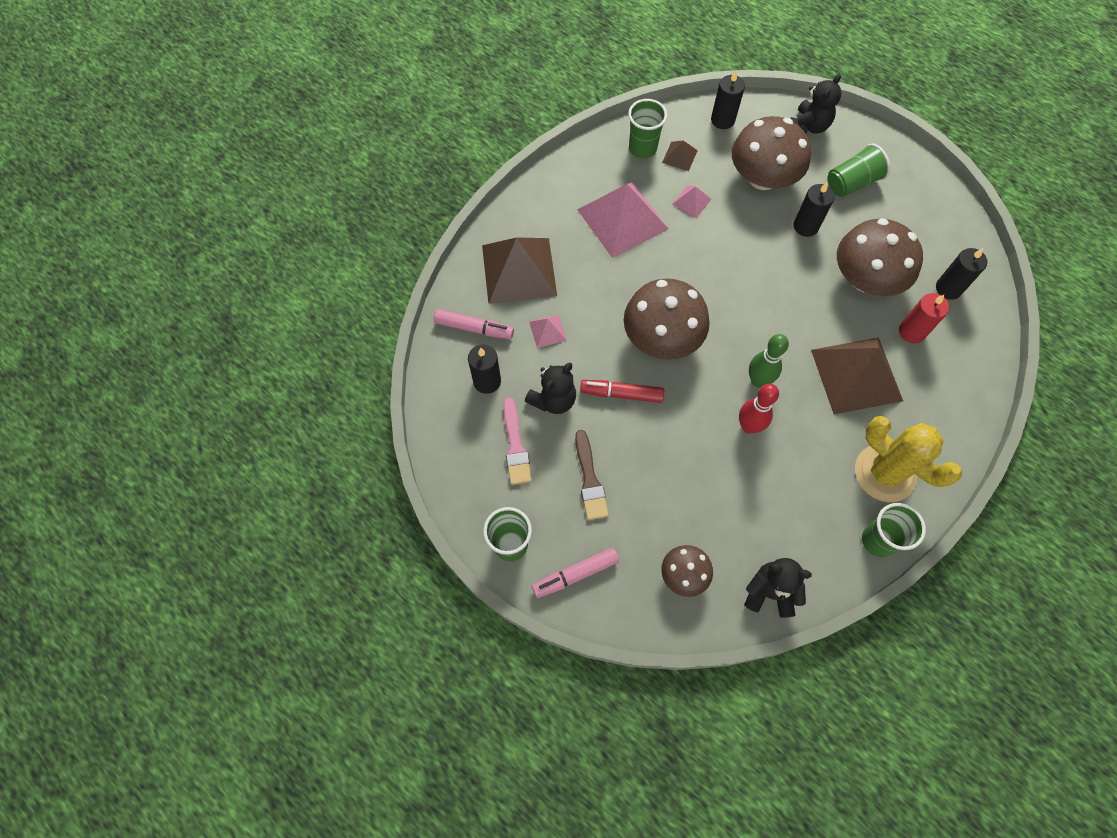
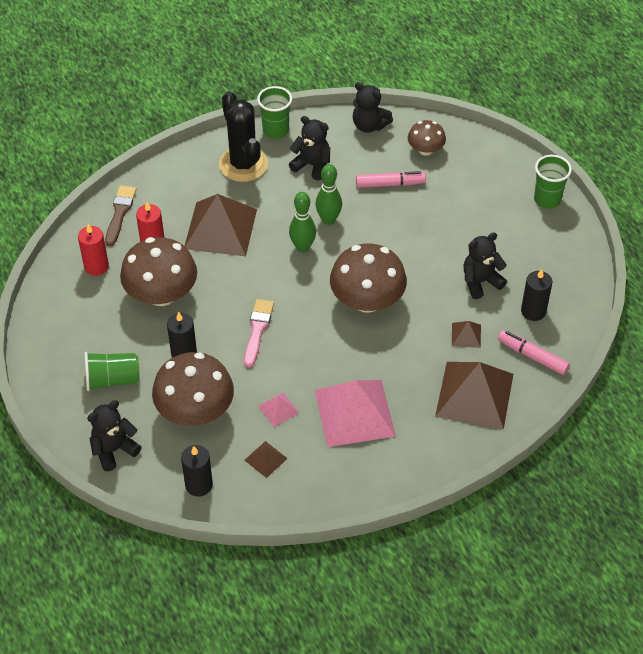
camera: 160 degrees left, 15 degrees down
pink brush [503,397,532,485] -> pink brush moved to [244,299,274,368]
pink pyramid [529,315,567,348] -> brown pyramid [452,321,481,348]
pink marker [532,548,619,598] -> pink marker moved to [356,171,426,188]
brown brush [575,430,609,520] -> brown brush moved to [105,185,136,246]
red marker [580,380,664,403] -> none
green cup [628,99,667,158] -> none
red bowling pin [739,384,779,434] -> green bowling pin [316,164,342,225]
yellow cactus [855,416,962,502] -> black cactus [219,91,268,182]
black candle [936,248,987,300] -> red candle [78,224,109,276]
none -> black teddy bear [289,116,330,180]

